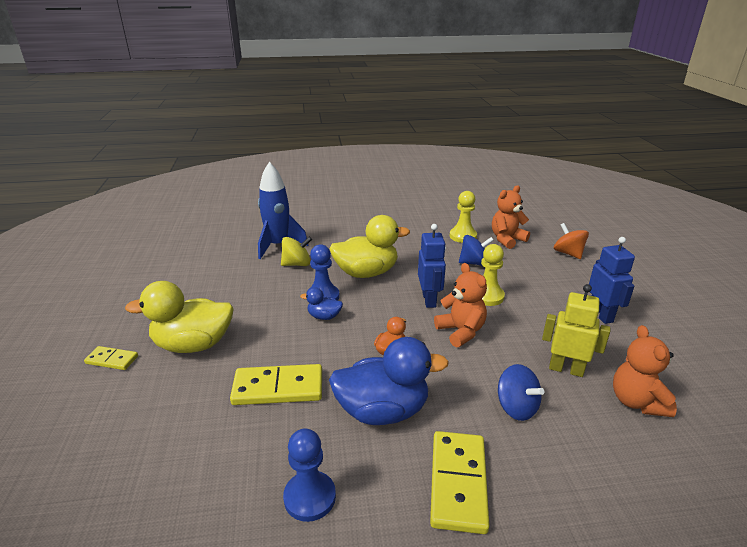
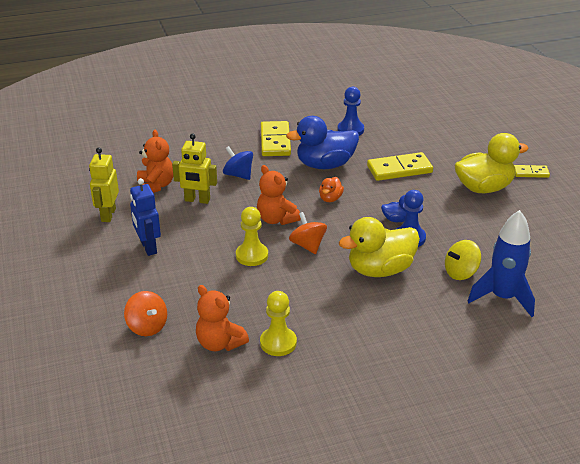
camera: 170 degrees right, 5 degrees up
blue robot [418,224,446,308] -> orange spinning top [289,212,327,254]
blue spinning top [459,235,494,266] -> none
orange teddy bear [492,185,530,249] -> orange teddy bear turned 90 degrees clockwise [196,285,249,351]
none -> yellow robot [89,148,119,222]

